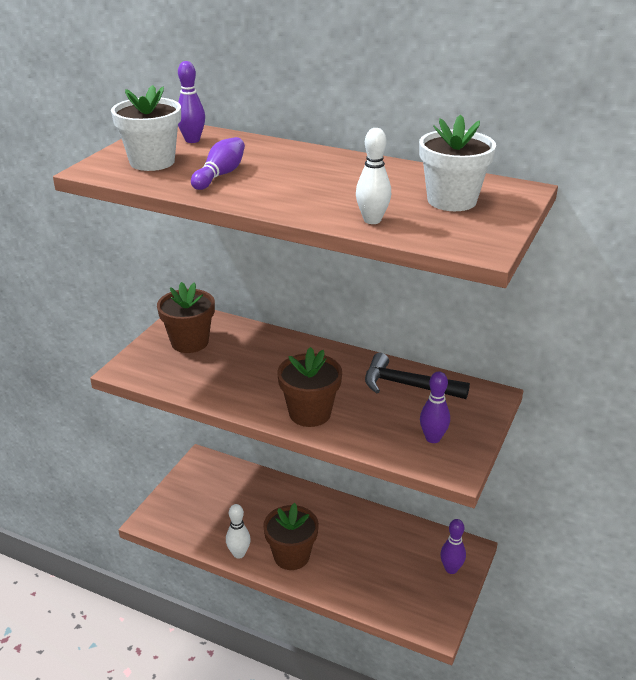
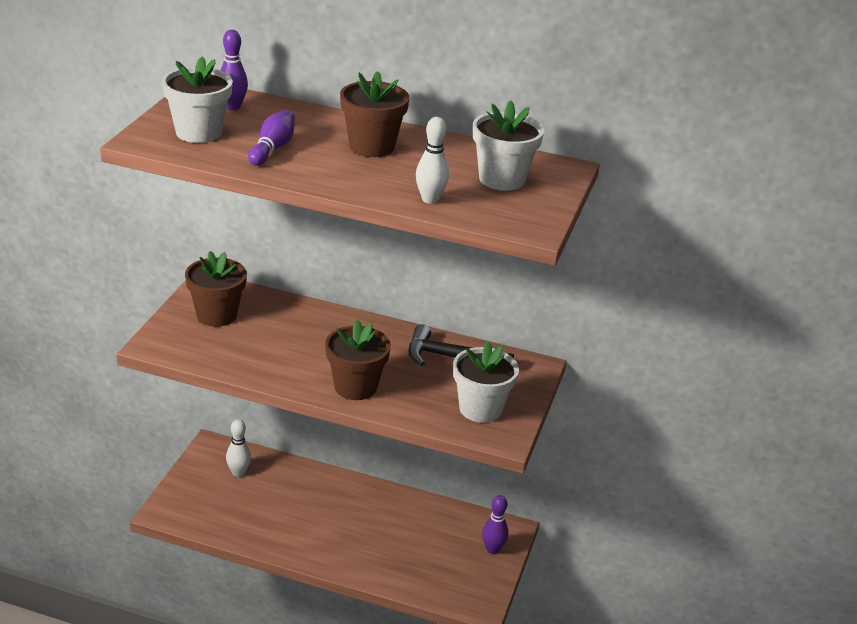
camera: 10 degrees left, 0 degrees up
white bowling pin [226,504,251,559] -> white bowling pin moved to [226,419,251,477]
brown flower pot [263,503,319,570] -> brown flower pot moved to [340,71,409,157]
purple bowling pin [420,371,450,443] -> white flower pot [453,341,519,423]

